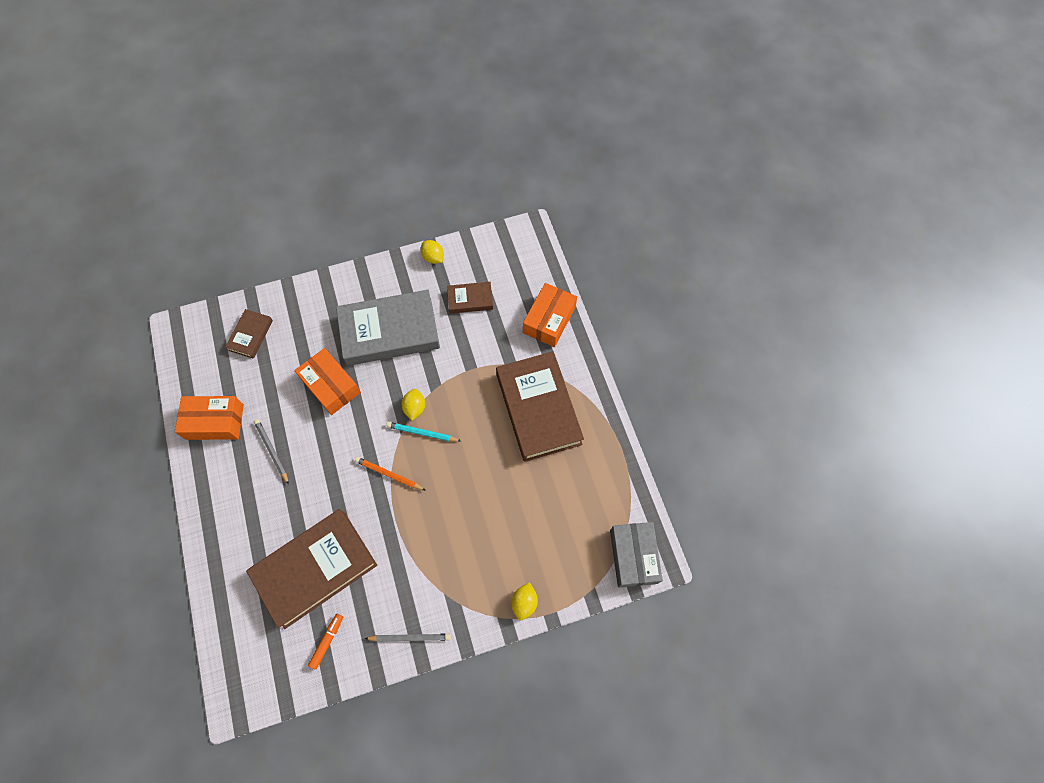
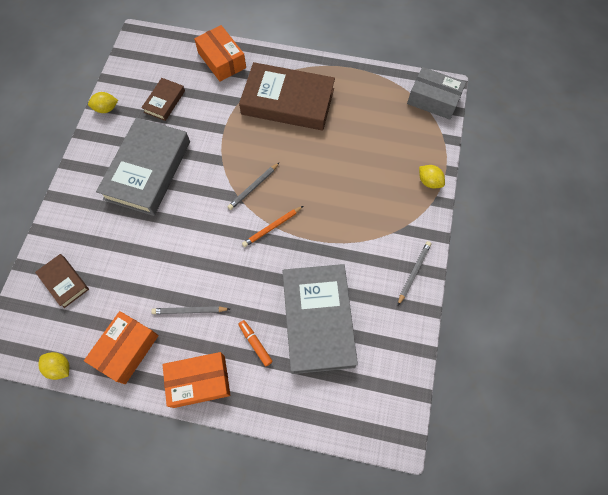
camera: 60 degrees left, 0 degrees up
brown book [246,509,377,629] -> grey book [282,264,358,374]
orange box [294,348,361,415] -> orange box moved to [163,352,230,408]
orange marker [308,614,343,670] -> orange marker moved to [238,320,273,367]
turquoise pencil [386,422,461,442] -> grey pencil [228,162,280,210]
yellow lemon [402,389,425,421] -> yellow lemon moved to [38,352,69,380]

